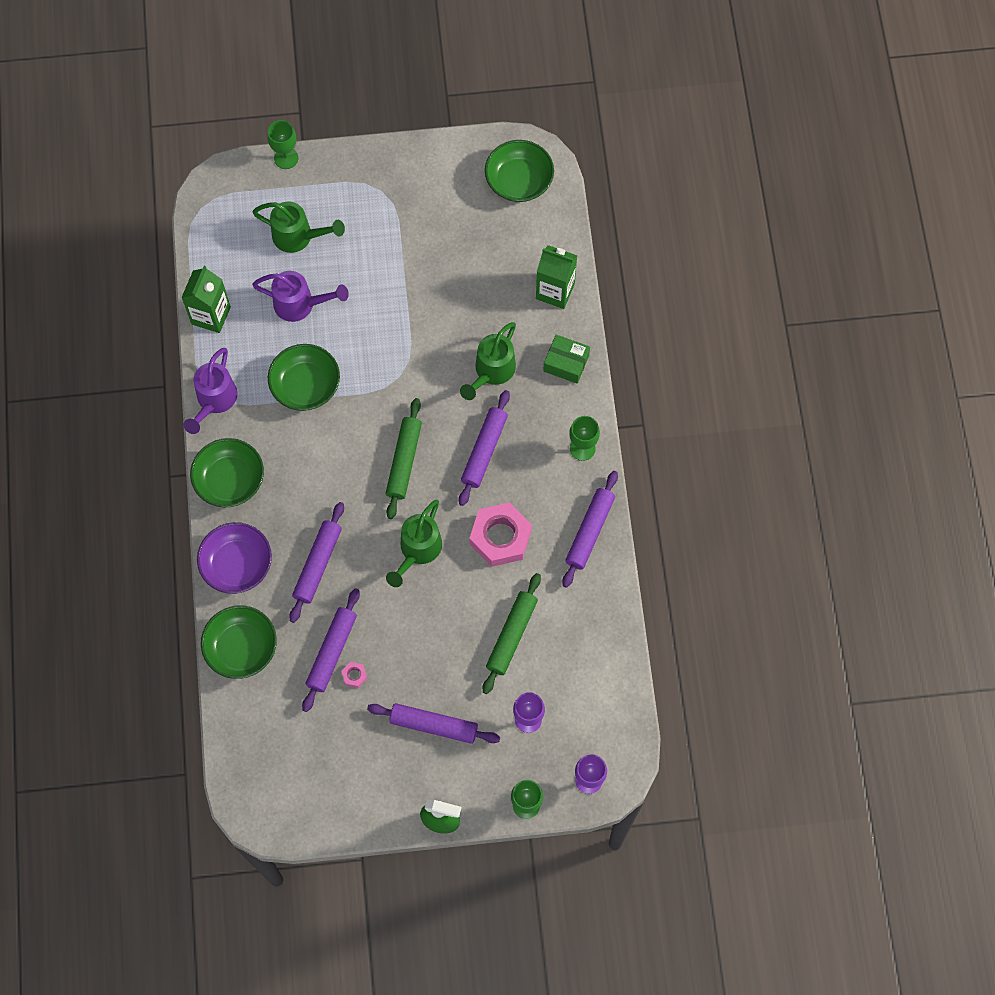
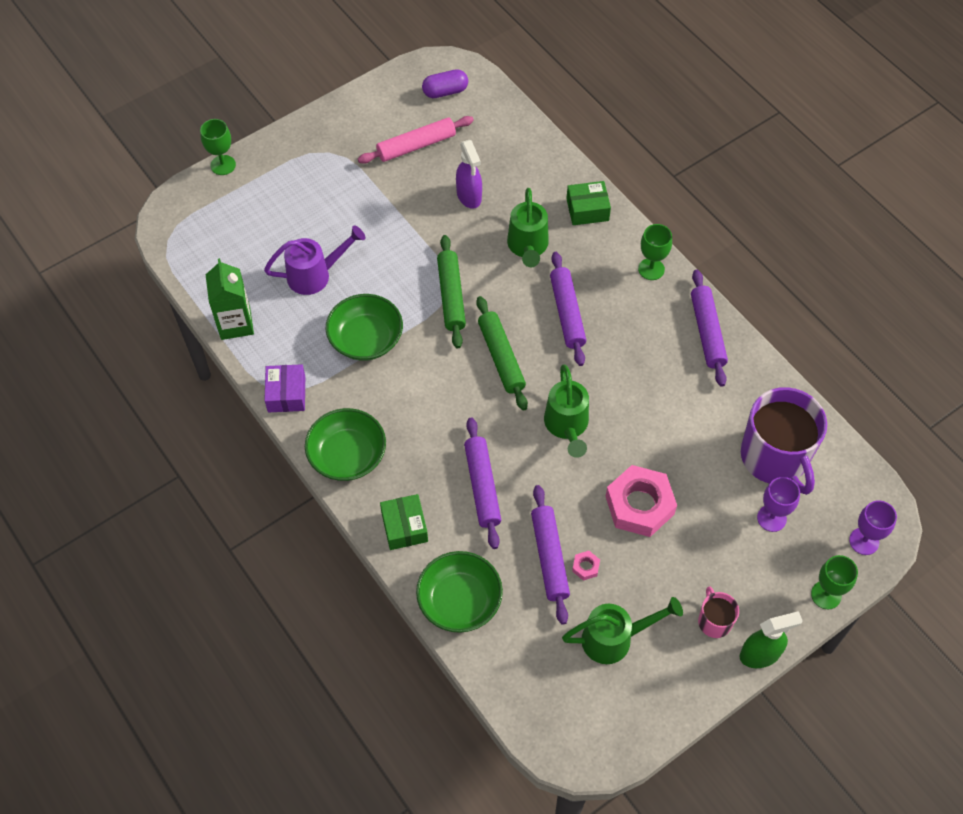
camera: 30 degrees left, 10 degrees down
purple watering can [184,348,237,434] -> purple box [264,364,305,412]
purple bowl [197,522,272,594] -> green box [380,494,428,550]
green watering can [253,202,345,253] -> green watering can moved to [562,597,683,664]
purple rolling pin [367,703,500,744] -> none
pink nut [469,502,532,567] -> pink nut moved to [606,465,677,537]
green rolling pin [483,573,541,694] -> green rolling pin moved to [437,235,466,348]
green bowl [485,140,554,202] -> purple capsule [422,69,468,98]
green carton [536,245,577,309] -> none
none -> pink rolling pin [358,116,474,164]
none -> purple spray bottle [456,140,482,209]
none -> pink mug [698,586,739,638]
none -> purple mug [741,387,827,495]

